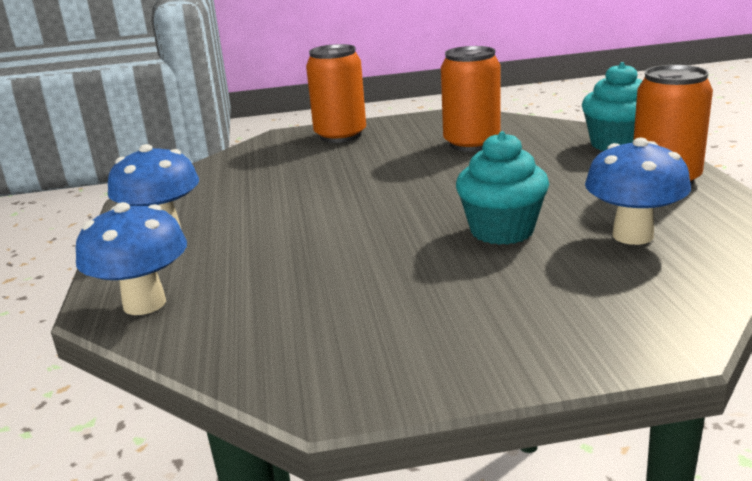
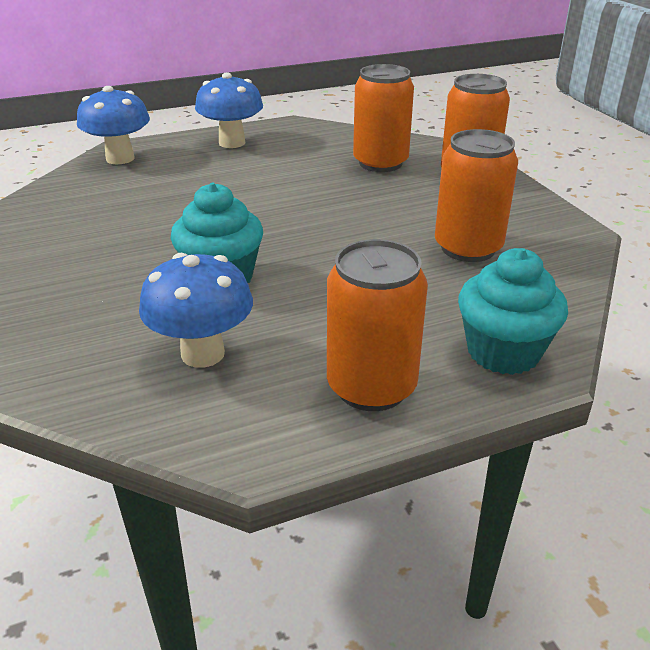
camera: 75 degrees right, 10 degrees up
none -> orange can [353,64,414,172]

